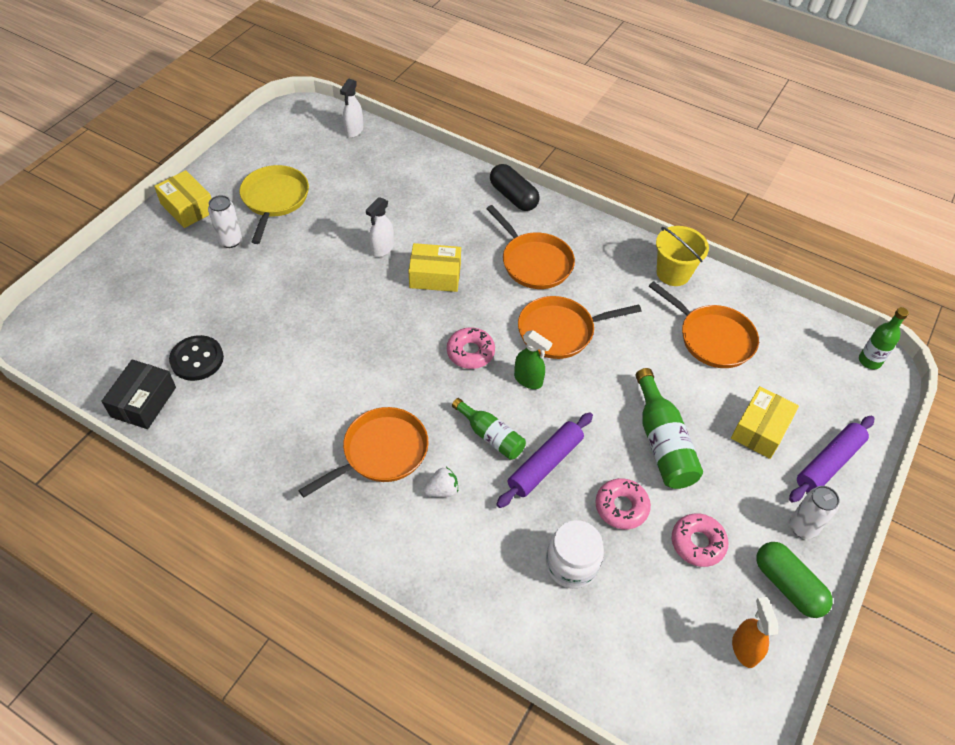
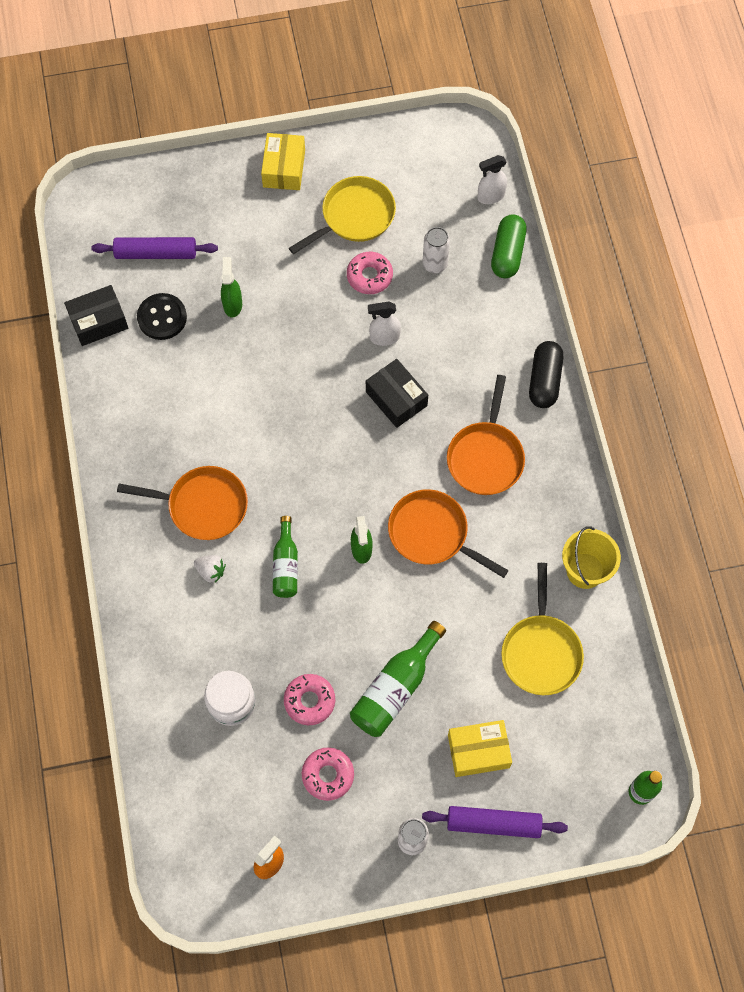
camera: 50 degrees right, 15 degrees up
white can [208,195,242,248] -> white can moved to [423,227,450,273]
yellow box [408,243,461,292] -> black box [366,359,428,428]
pink donut [447,327,495,369] -> pink donut moved to [347,252,393,294]
purple rolling pin [496,412,593,508] -> purple rolling pin moved to [91,237,218,259]
orange pan [649,281,759,368] -> yellow pan [501,563,584,695]
green capsule [756,542,833,618] -> green capsule moved to [491,214,527,278]
none -> green spray bottle [221,257,242,317]

